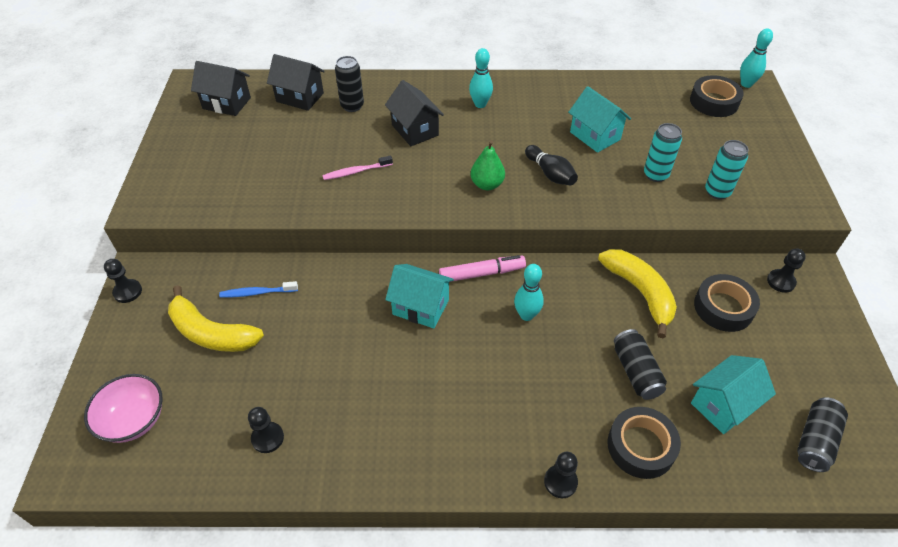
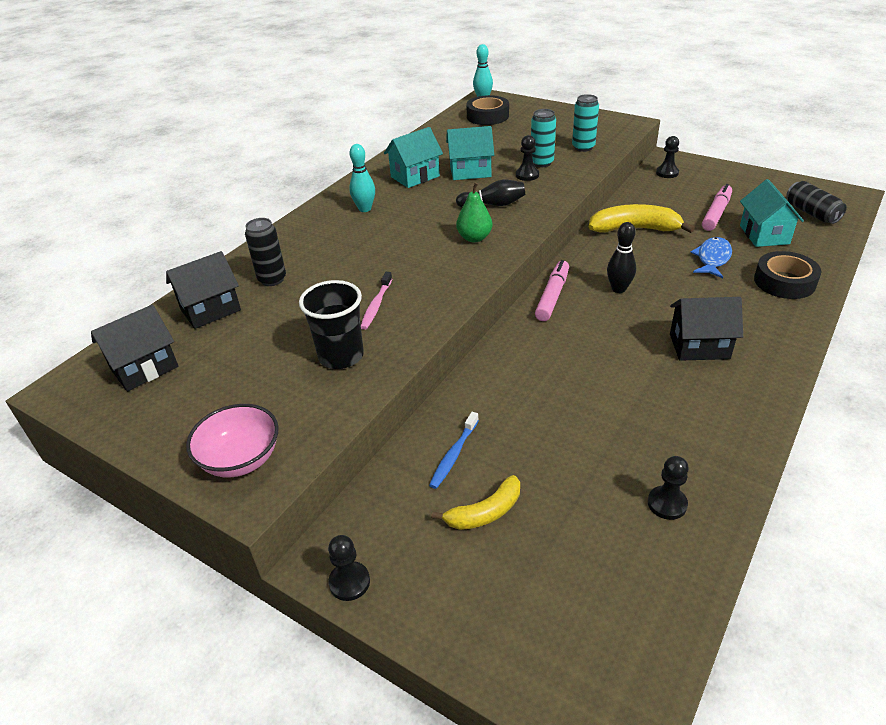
camera: 55 degrees left, 10 degrees down
pink bowl [84,374,163,443] -> pink bowl moved to [186,404,279,478]
yellow banana [168,285,264,352] -> yellow banana [431,475,520,530], size x0.63
black house [385,80,444,146] -> black house moved to [670,297,743,361]
turquoise house [385,264,454,329] -> turquoise house moved to [384,127,443,188]
turquoise bowling pin [514,264,544,321] -> black bowling pin [607,222,636,293]
black pawn [544,452,578,498] -> black pawn moved to [516,135,539,181]
black can [614,329,667,400] -> blue fish [690,237,732,278]
black tape [694,274,760,332] -> none
none -> black cup [299,280,364,369]
none -> pink marker [702,184,732,231]

